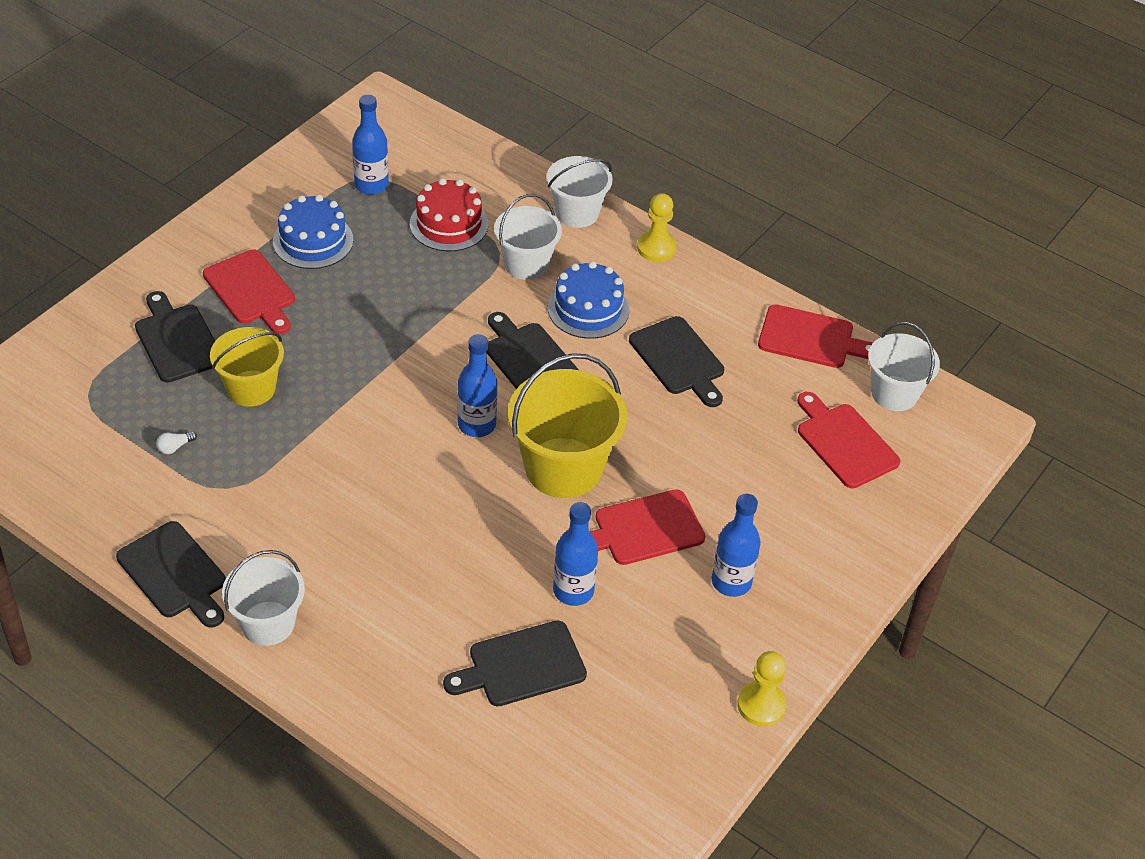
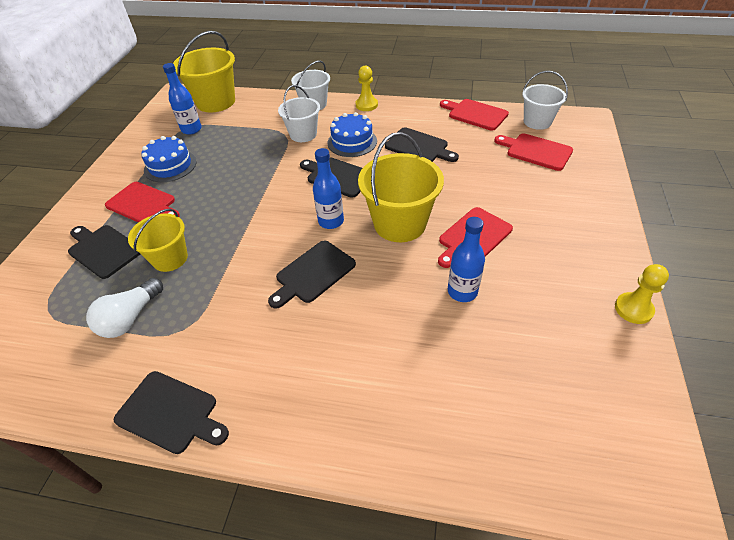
camera: 20 degrees left, 0 degrees up
white light bulb [156,431,197,454] -> white light bulb [86,278,163,338], size x2.44
white bucket [222,550,305,646] -> none
red cake [410,178,489,252] -> none
black cutting board [443,621,587,706] -> black cutting board moved to [268,241,356,309]
blue bottle [712,494,761,597] -> none
red cutting board [758,304,873,368] -> red cutting board turned 135 degrees counterclockwise [440,99,509,131]
none -> yellow bucket [173,31,235,112]

